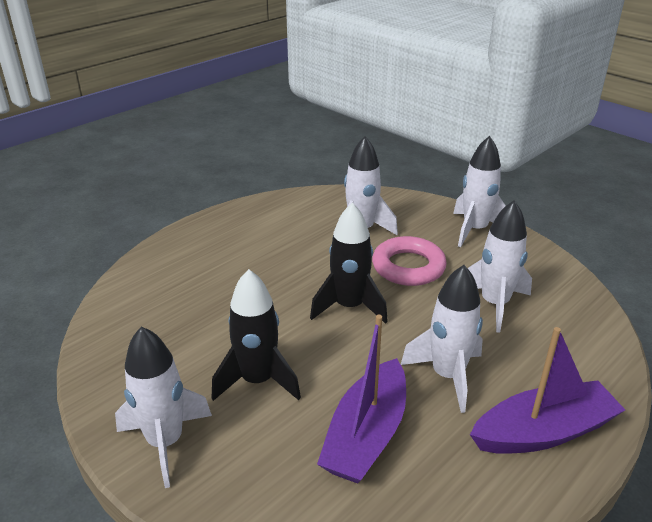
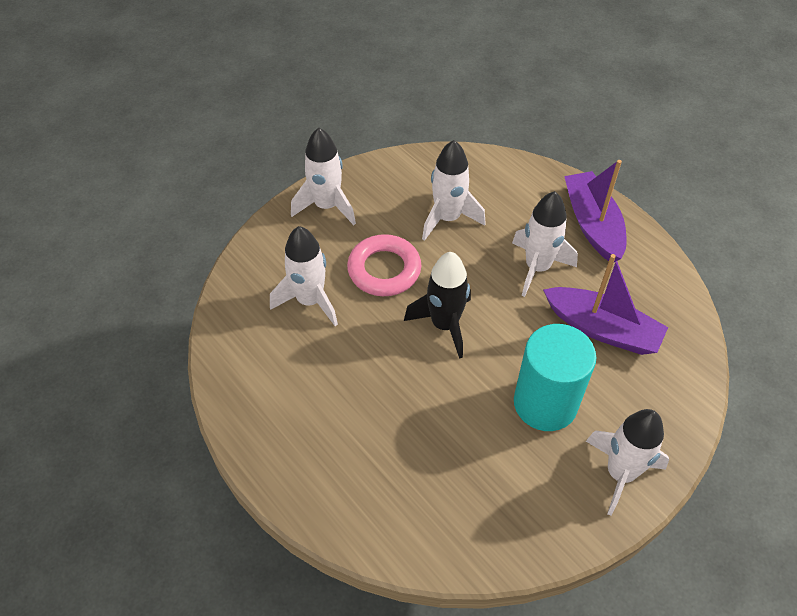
camera: 85 degrees left, 20 degrees up
black rocket [212,269,301,401] -> turquoise cylinder [514,324,597,431]

